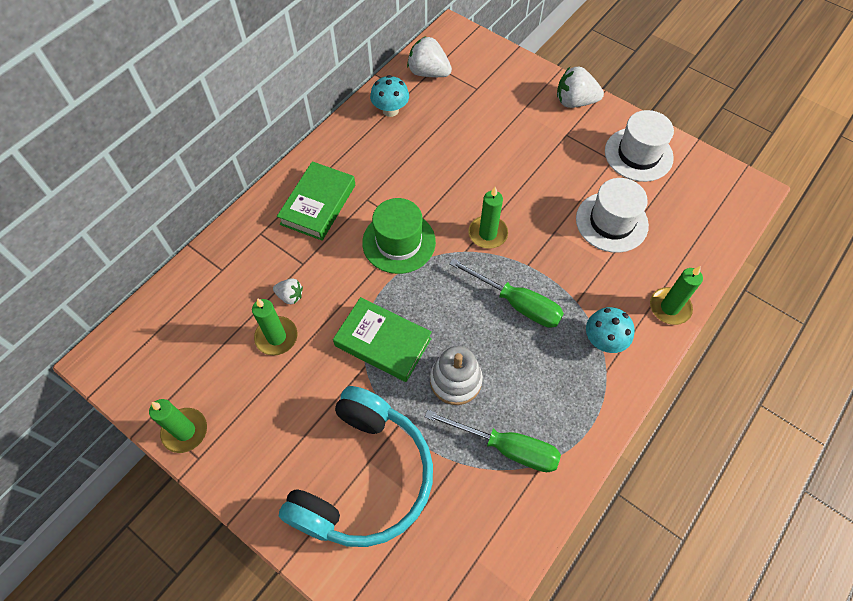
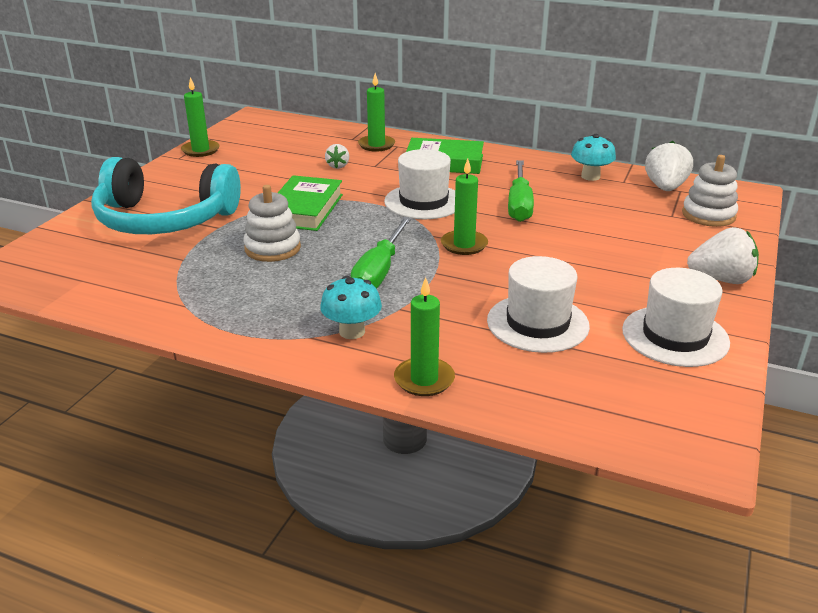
camera: 75 degrees right, 30 degrees down
green candle [252,298,297,356] -> green candle moved to [358,73,395,152]
green hat [362,198,436,274] -> white hat [384,149,455,219]
green screwdriver [425,410,561,472] -> green screwdriver moved to [508,160,534,222]
white strawberry [557,67,604,108] -> white strawberry turned 105 degrees clockwise [687,227,759,284]
none -> white stacking toy [682,155,738,227]

